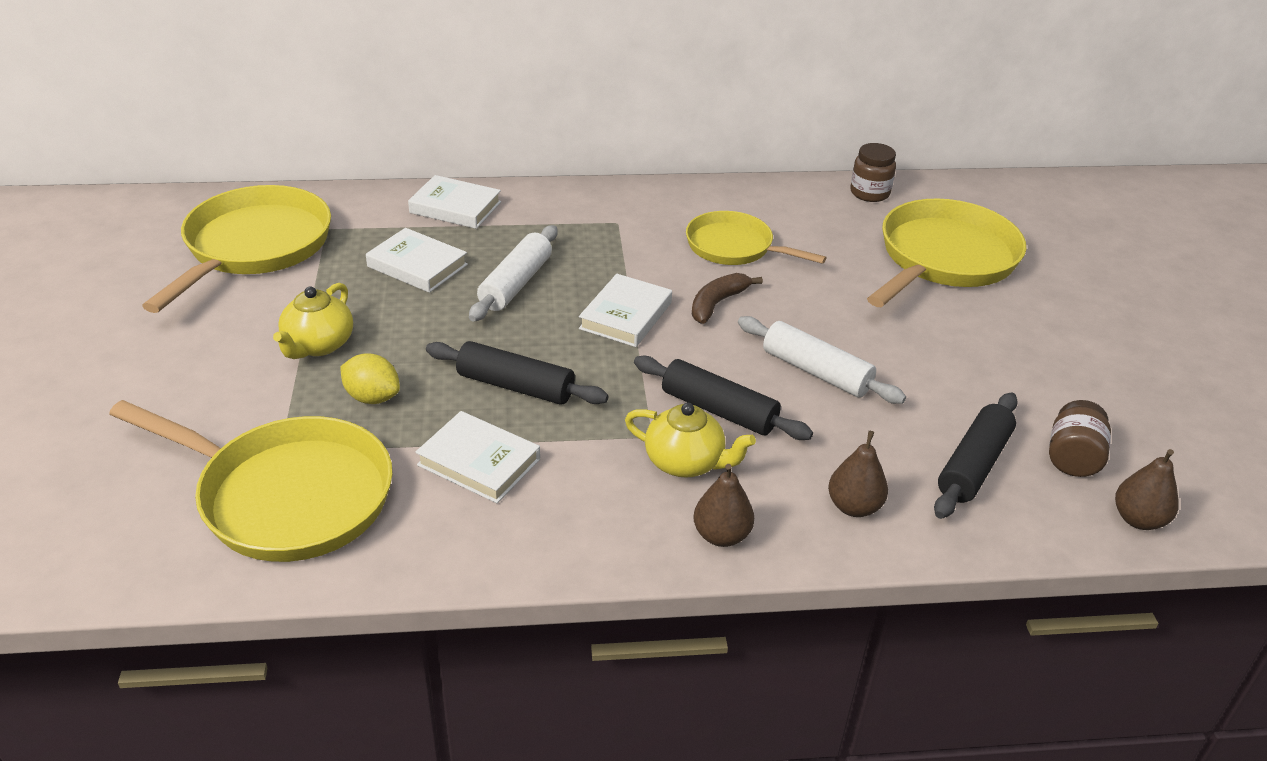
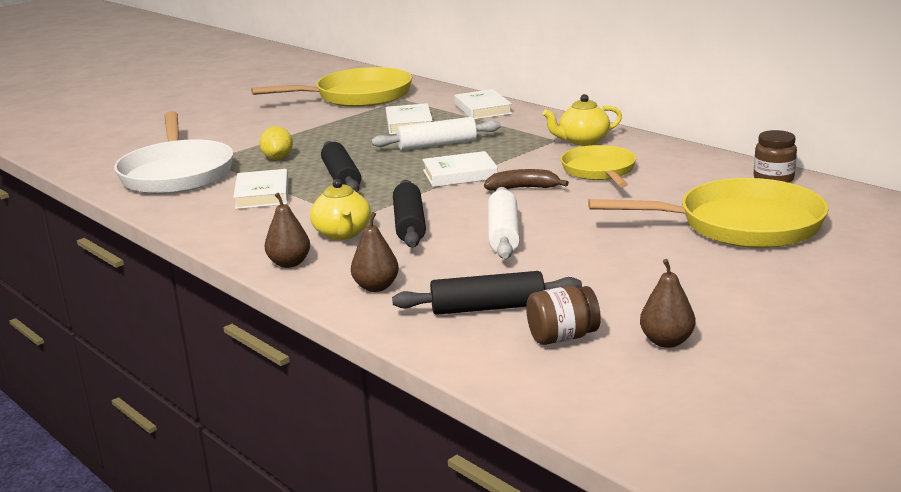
camera: 55 degrees right, 15 degrees down
yellow pan [109,400,393,562] -> white pan [114,111,233,194]
yellow teapot [273,283,353,359] -> yellow teapot moved to [543,94,622,146]
brown pear [1115,449,1179,530] -> brown pear moved to [640,259,695,348]

